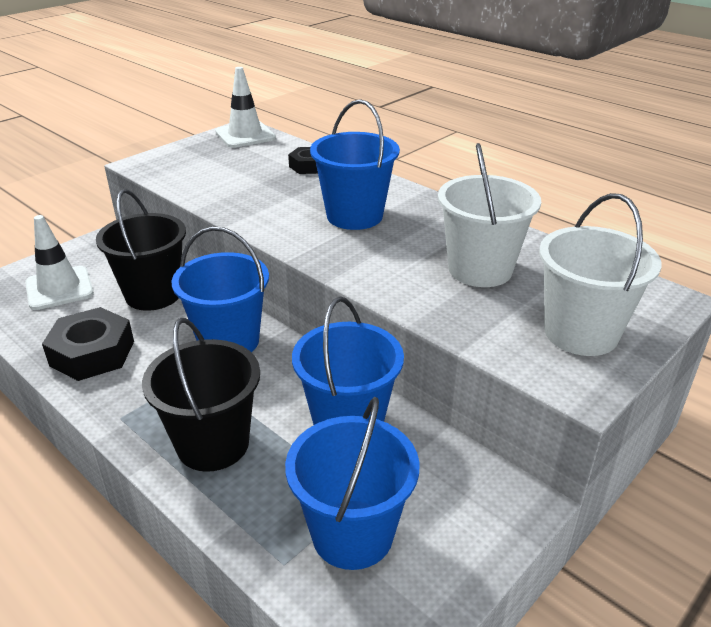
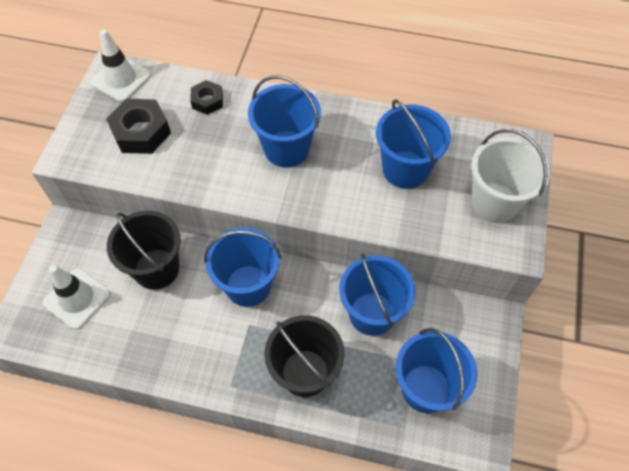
camera: 30 degrees left, 25 degrees up
black nut [42,307,134,381] -> black nut moved to [106,99,171,154]
white bucket [438,143,541,287] -> blue bucket [376,99,451,189]

